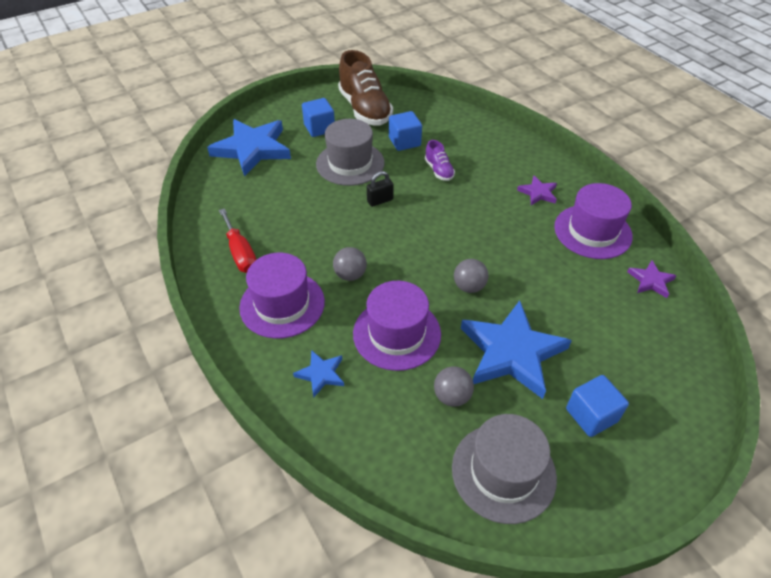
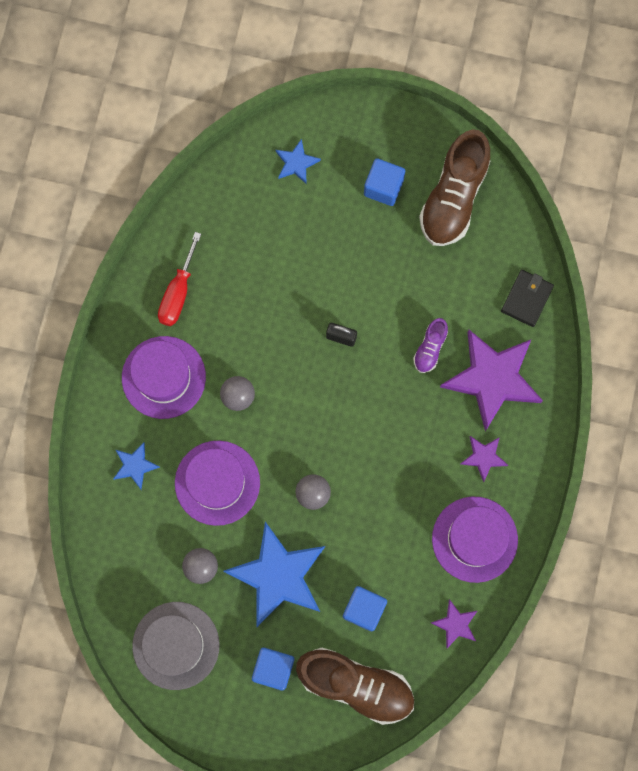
camera: 45 degrees right, 30 degrees up
blue star [207,119,291,177] -> blue star [276,139,321,185], size x0.46
grey hat [316,119,385,186] -> none
blue cube [389,111,422,151] -> blue cube moved to [343,586,387,631]
none -> brown shoe [296,648,414,725]
none -> purple star [440,330,543,431]
none -> black wallet [501,270,554,327]

